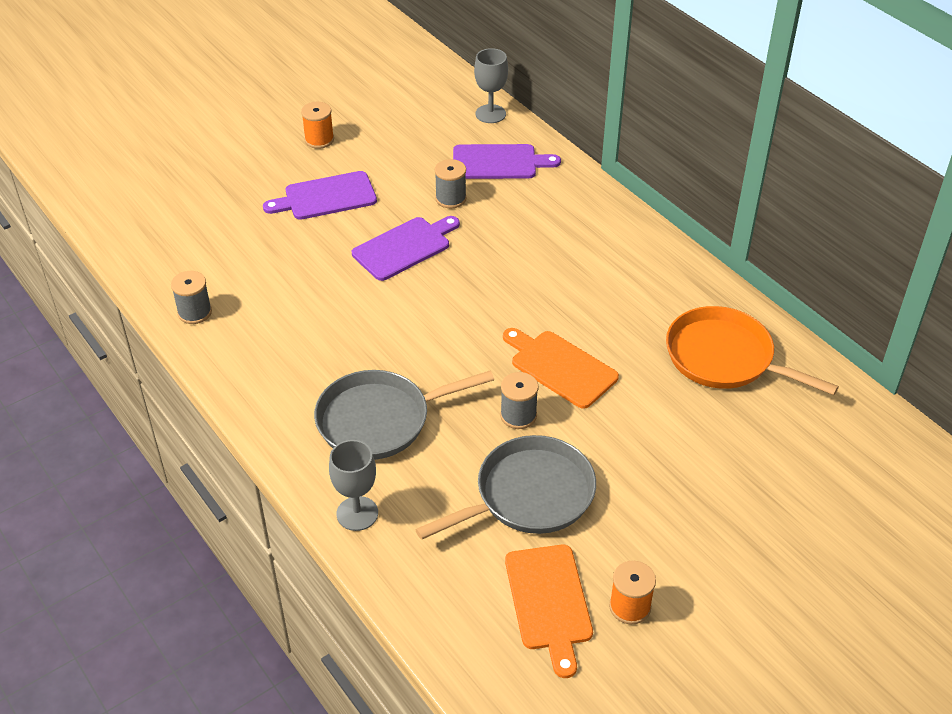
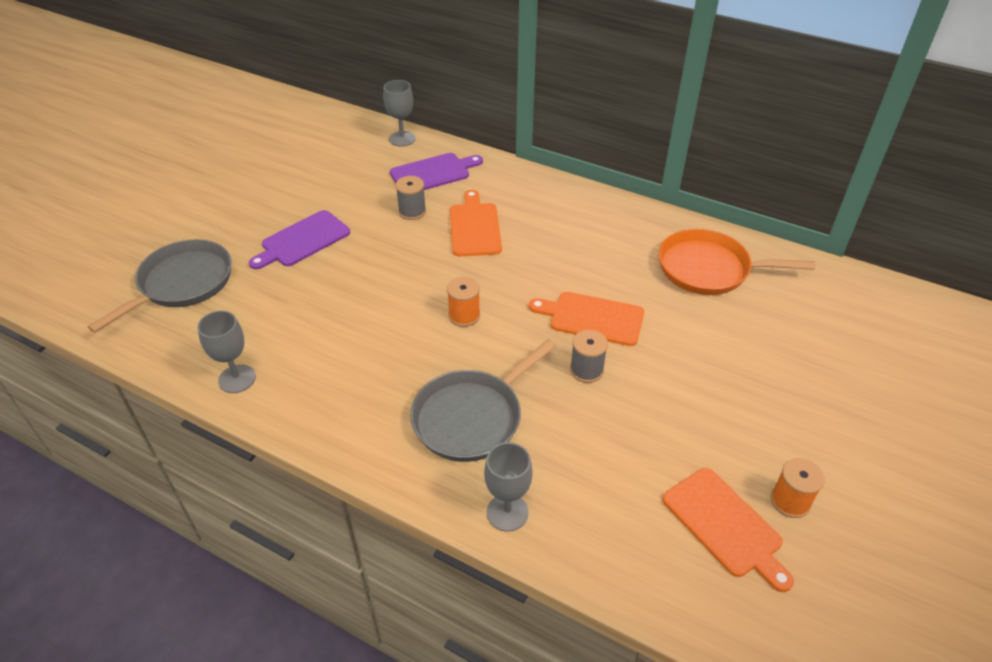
camera: 25 degrees left, 0 degrees up
grey spool [171,271,212,324] -> grey goblet [197,311,256,393]
orange spool [301,102,334,149] -> orange spool moved to [447,277,480,327]
purple cutting board [352,216,460,281] -> none
grey pan [415,435,596,540] -> grey pan moved to [88,239,232,333]
none -> orange cutting board [450,190,502,257]

